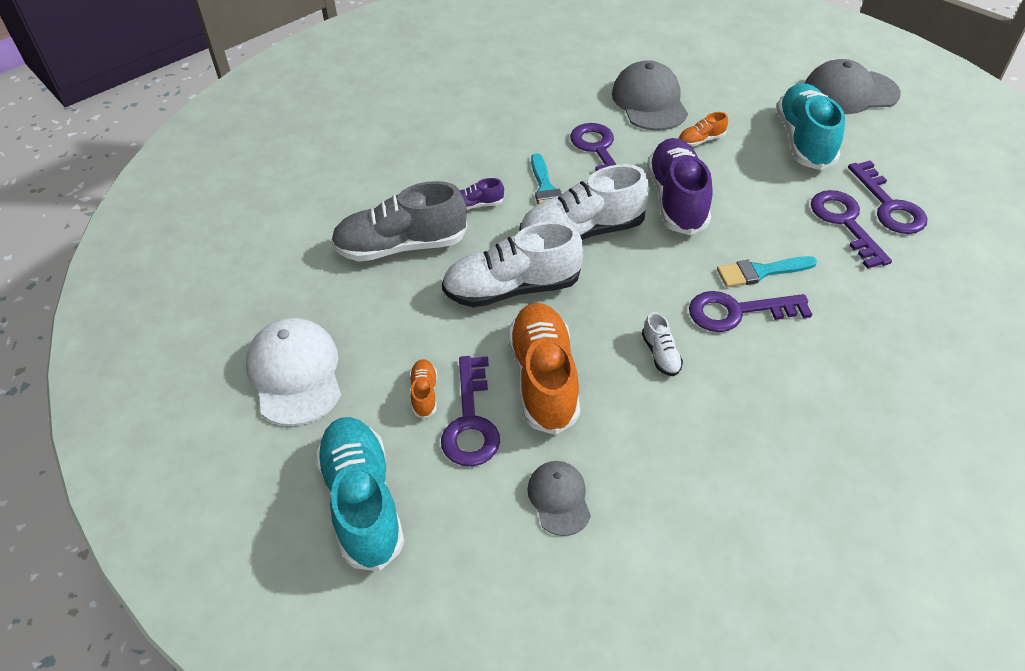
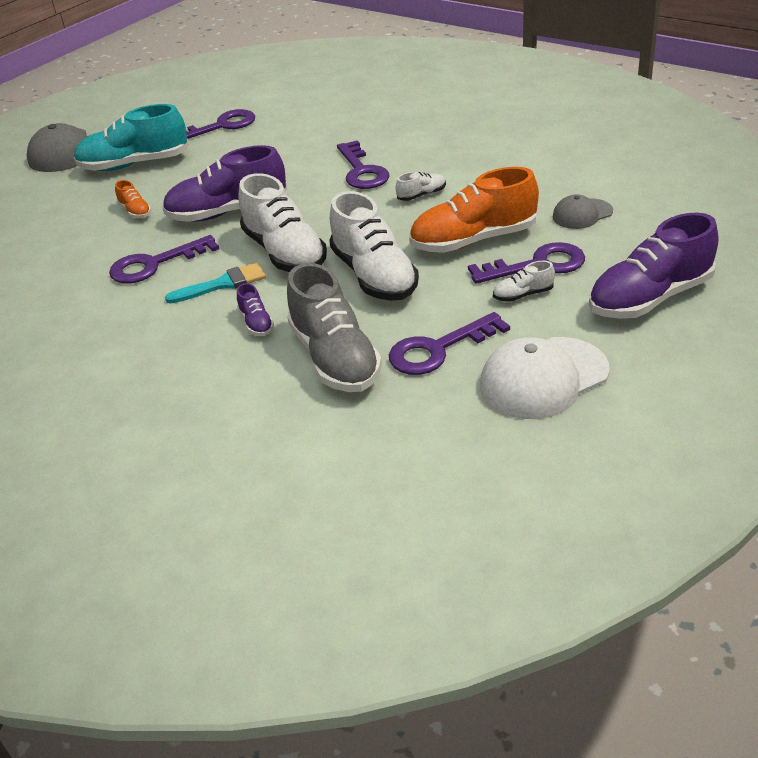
camera: 100 degrees left, 10 degrees down
turquoise shoe [315,417,404,571] -> purple shoe [589,213,719,319]
orange shoe [409,359,437,419] -> white shoe [493,261,555,302]
grey cap [612,60,688,131] -> none
turquoise brush [717,256,817,287] -> none
purple key [811,190,892,269] -> purple key moved to [389,312,510,375]

